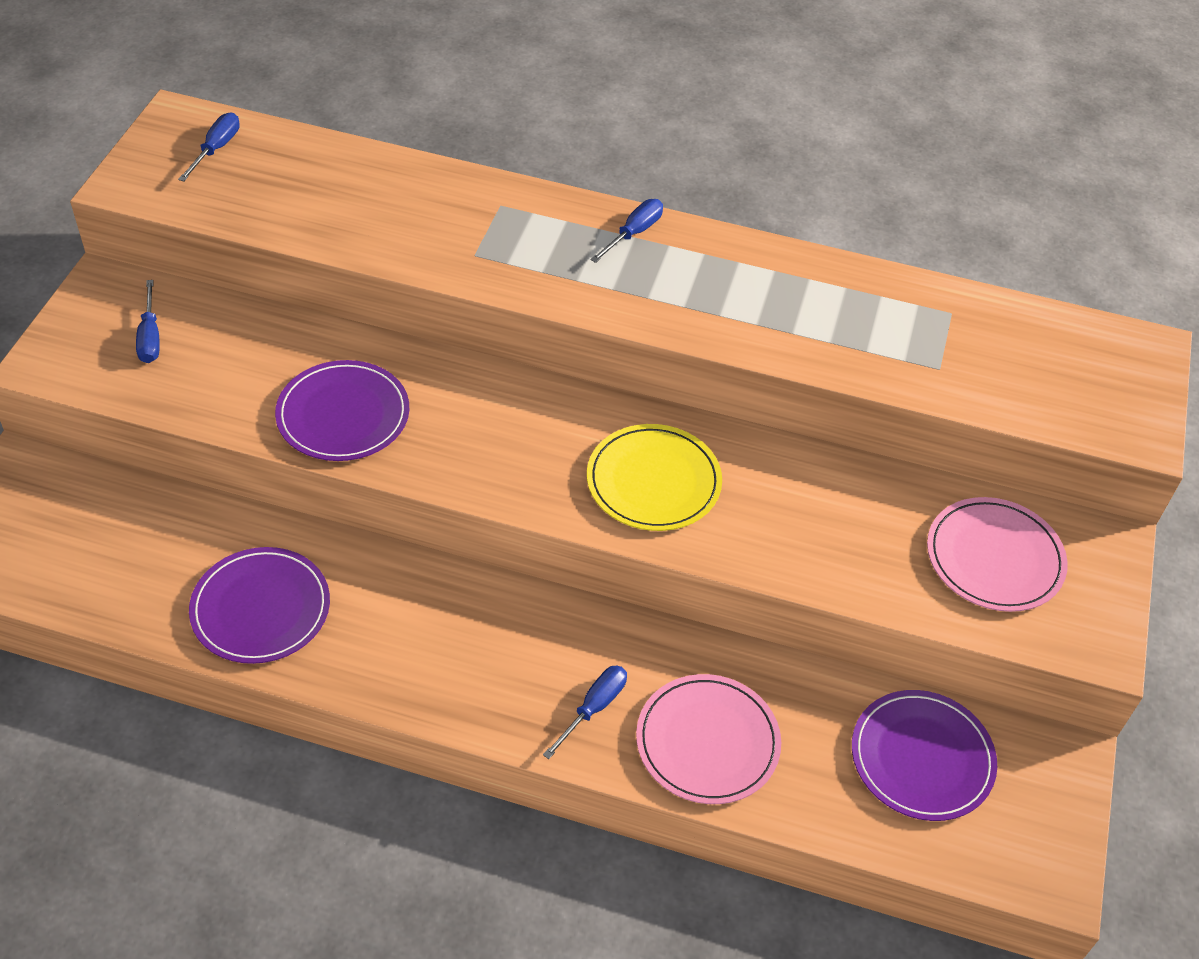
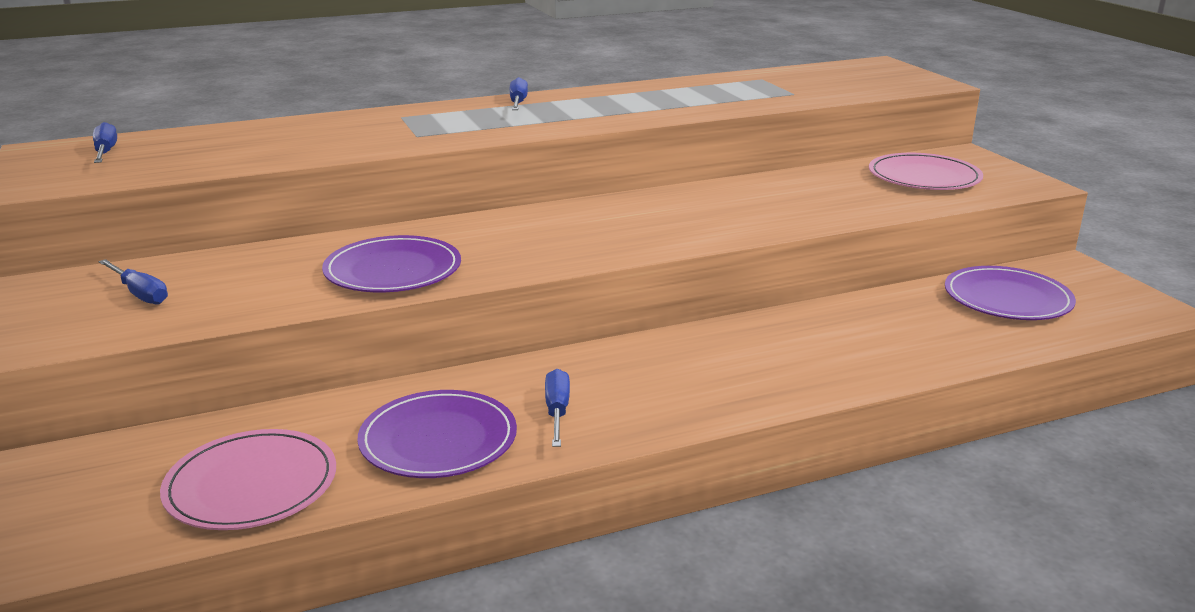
camera: 35 degrees left, 25 degrees down
blue screwdriver [543,665,627,759] -> blue screwdriver moved to [545,369,570,447]
yellow plate [587,424,722,531] -> none
pink plate [636,674,781,804] -> pink plate moved to [160,429,336,530]

